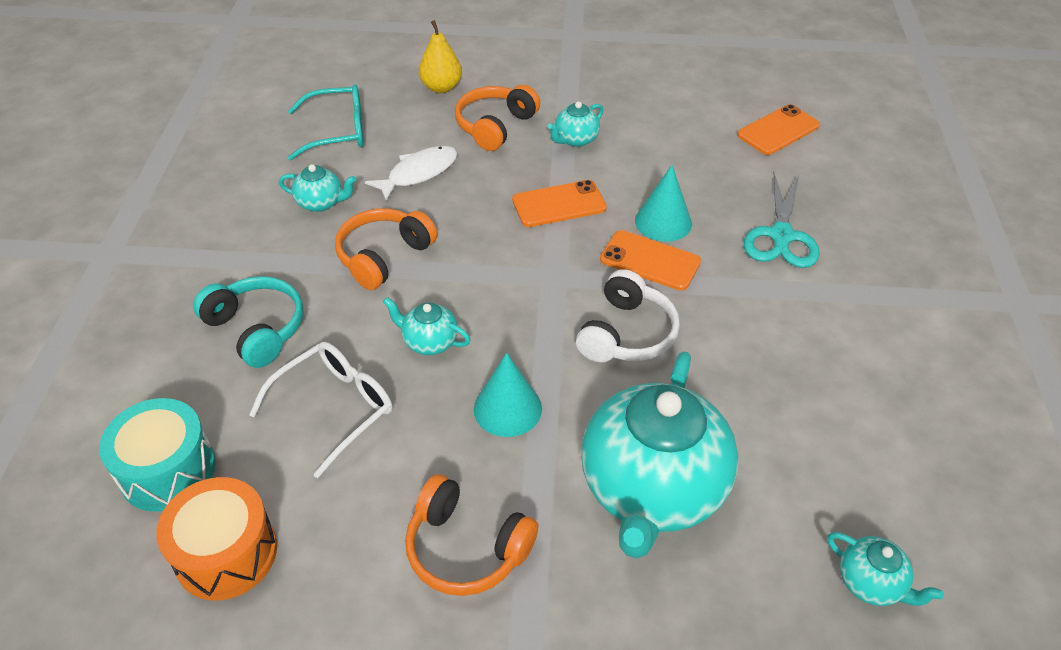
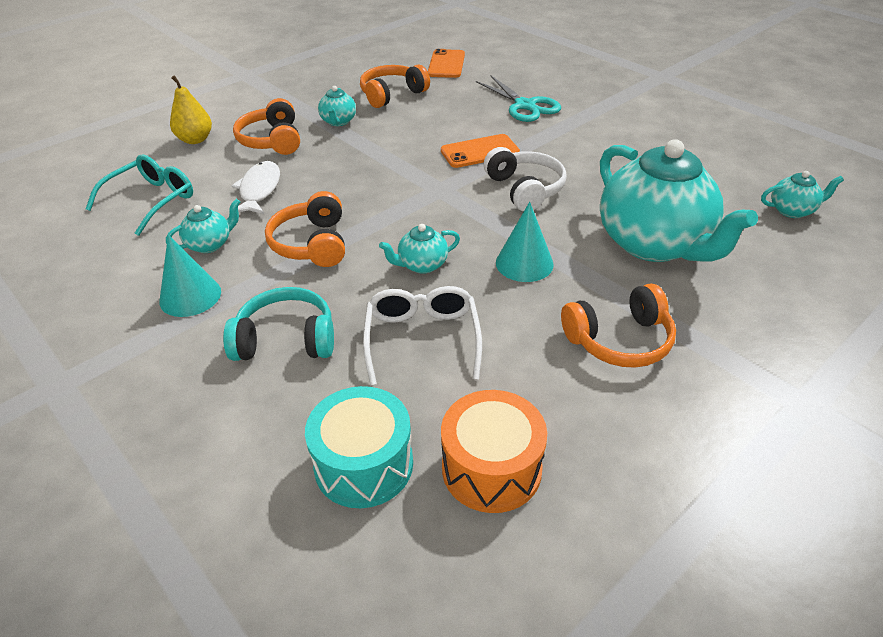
camera: 45 degrees left, 5 degrees down
orange phone [512,180,607,227] -> none
turquoise cone [635,165,692,242] -> turquoise cone moved to [159,234,221,317]
none -> orange headphones [360,64,430,108]

